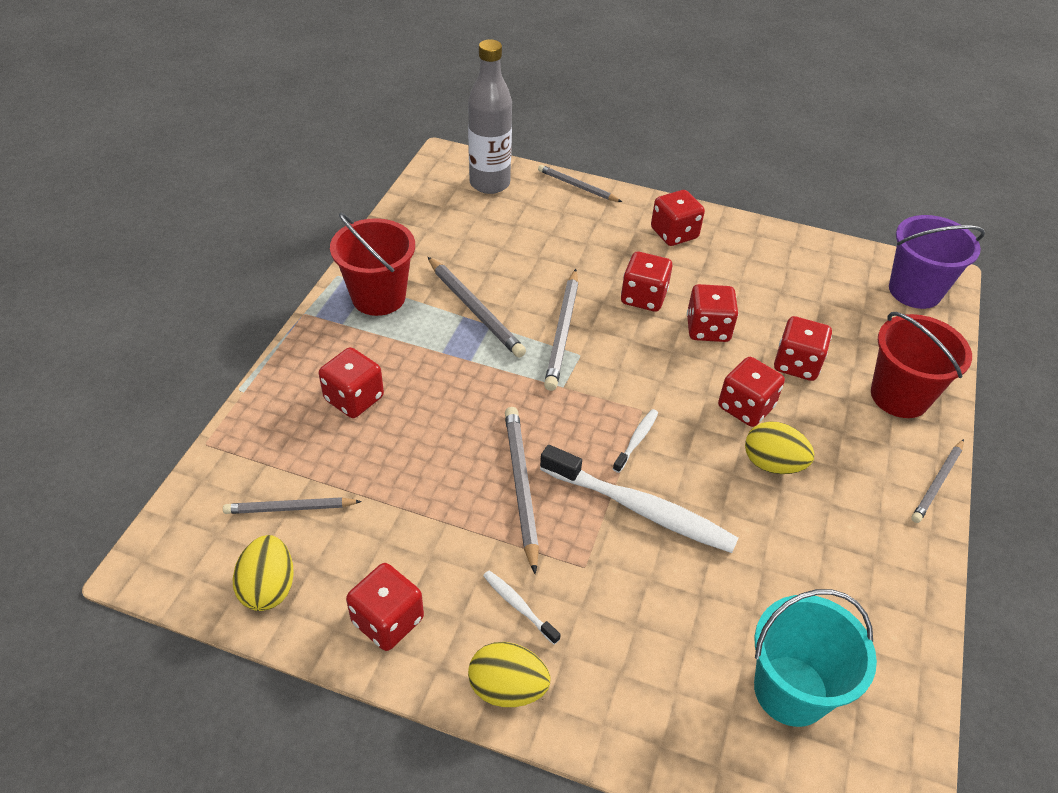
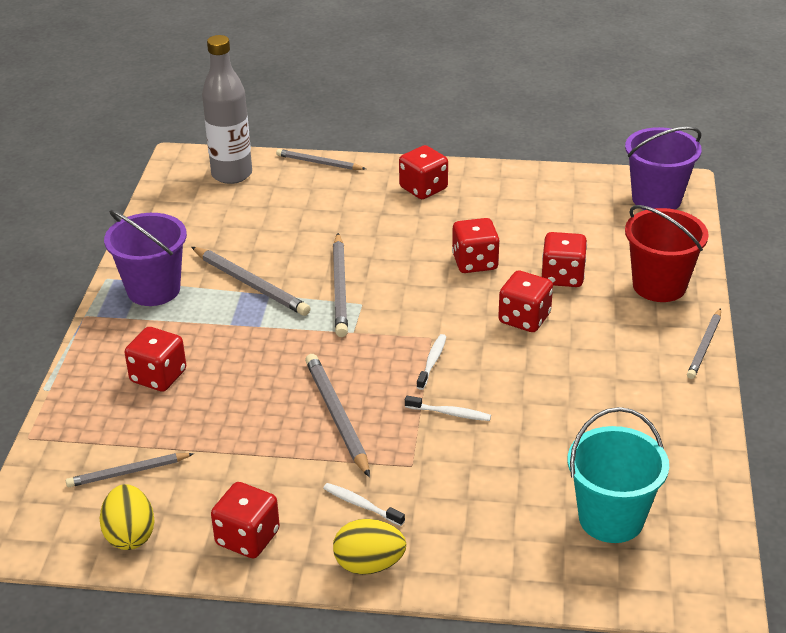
camera: 10 degrees left, 10 degrees down
red bucket [330,212,415,316] -> purple bucket [104,210,187,306]
white toothbrush [540,445,739,553] -> white toothbrush [405,396,491,421], size x0.45
red dice [621,252,672,312] -> none
yellow egg [745,421,814,474] -> none

